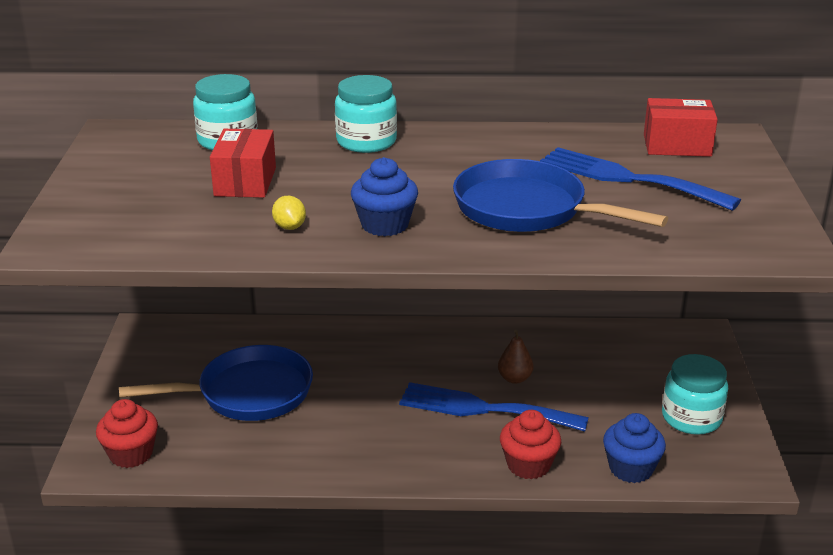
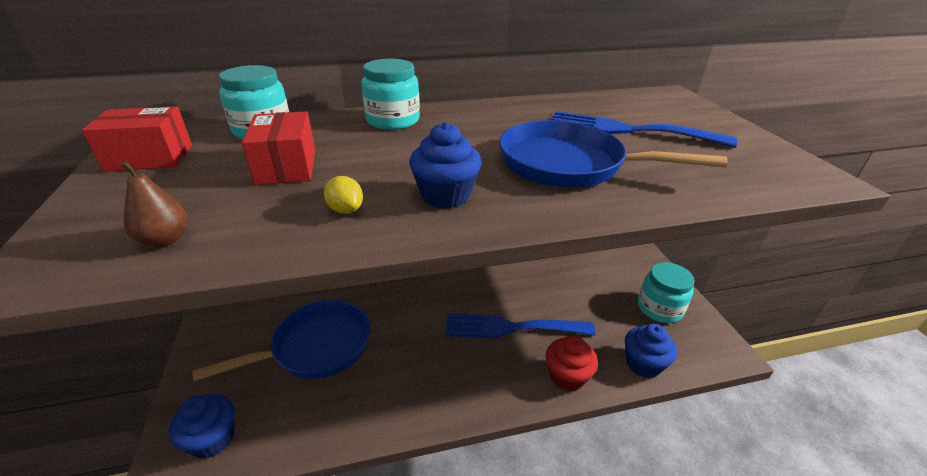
camera: 15 degrees left, 5 degrees up
red cupcake [96,399,158,468] -> blue cupcake [168,394,235,459]
brown pear [498,330,534,384] -> brown pear moved to [121,161,188,247]
red box [644,98,718,157] -> red box moved to [82,106,192,172]

